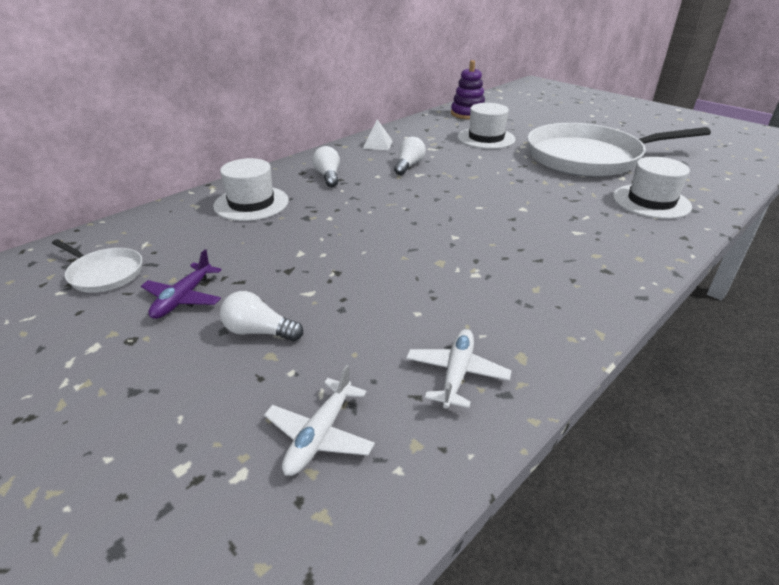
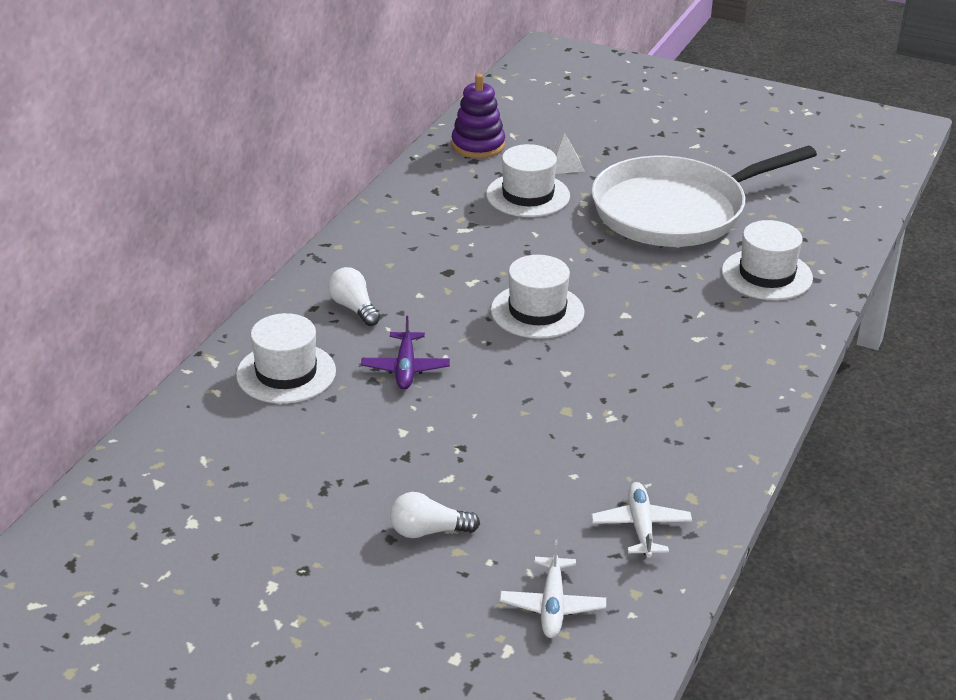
camera: 20 degrees left, 0 degrees up
white pan [52,239,142,293] -> none
purple plane [141,249,222,319] -> purple plane moved to [361,316,450,390]
white pyramid [362,119,393,150] -> white pyramid moved to [549,133,585,174]
white light bulb [394,137,426,175] -> none
none -> white hat [491,255,584,339]

